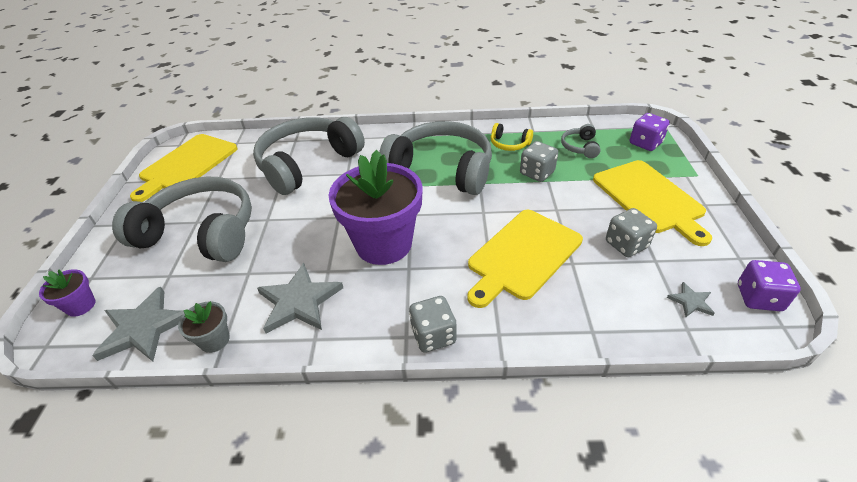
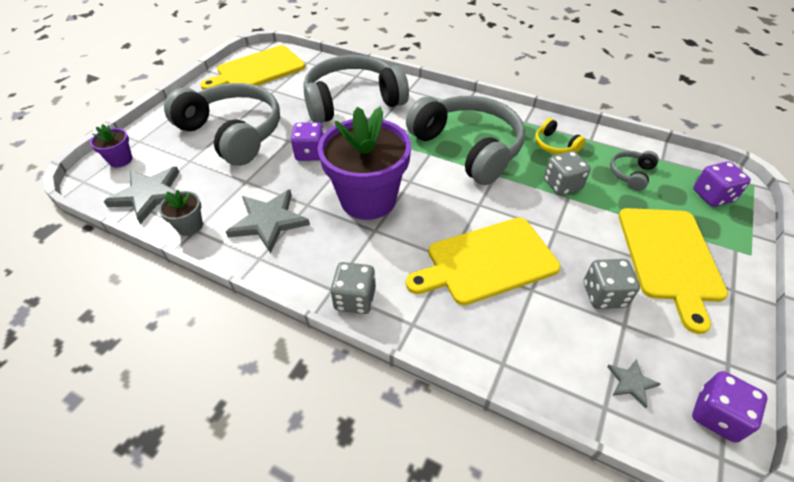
camera: 25 degrees right, 5 degrees up
none -> purple dice [291,122,324,161]

